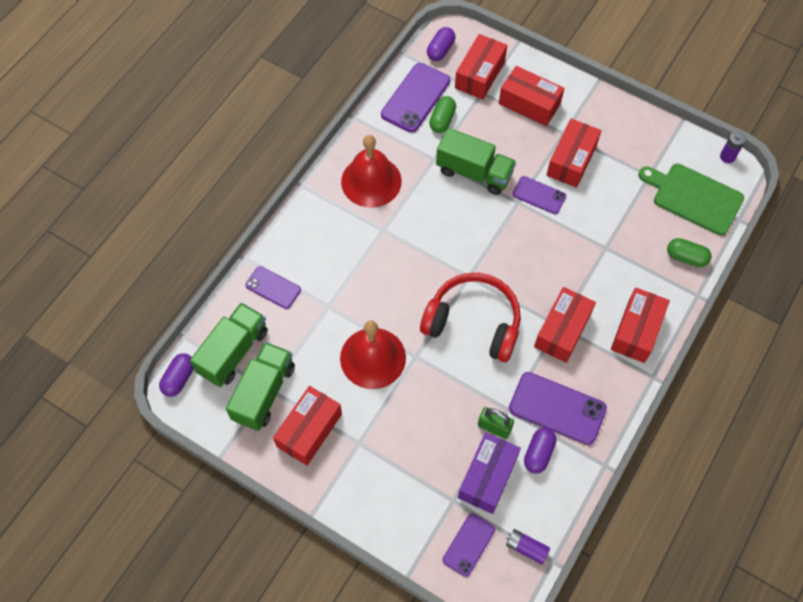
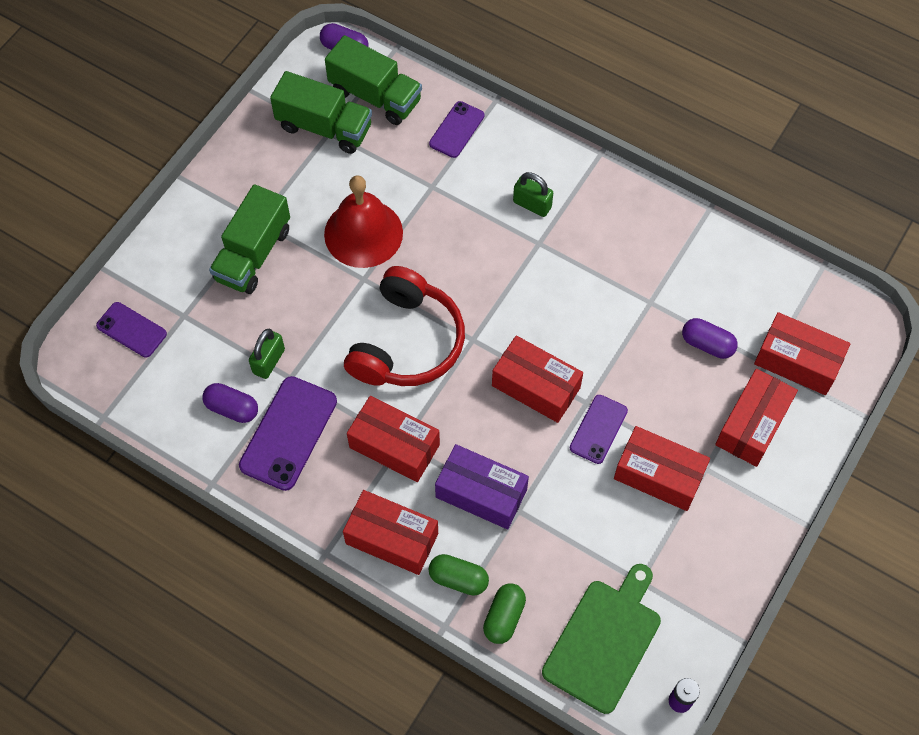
camera: 90 degrees right, 0 degrees up
red box [273,386,342,466] -> red box moved to [492,336,583,423]
red bell [341,135,402,208] -> none
purple phone [381,63,450,132] -> none
purple capsule [427,27,455,61] -> purple capsule moved to [682,318,738,359]
green capsule [429,96,456,133] -> green capsule moved to [429,554,489,596]
green truck [436,128,516,195] -> green truck moved to [209,184,290,294]
purple box [458,432,521,514] -> purple box moved to [435,444,529,529]
purple battery [506,529,550,565] -> none
none -> green padlock [513,172,553,217]

